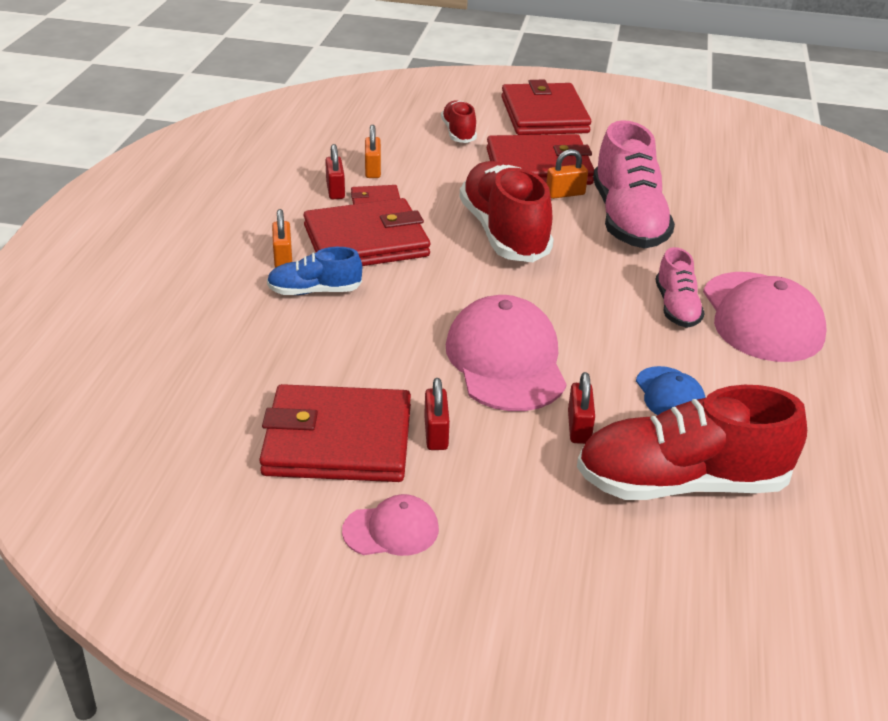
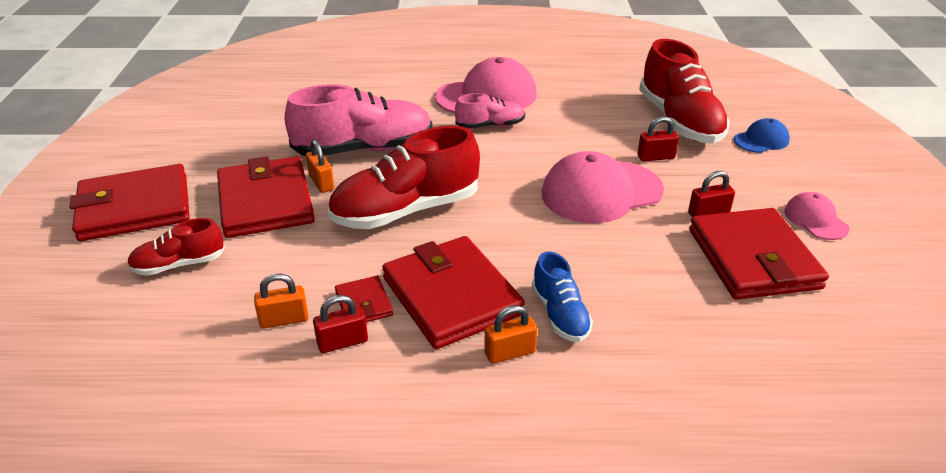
camera: 100 degrees left, 0 degrees up
blue cap [636,366,705,415] -> blue cap moved to [734,118,790,153]

